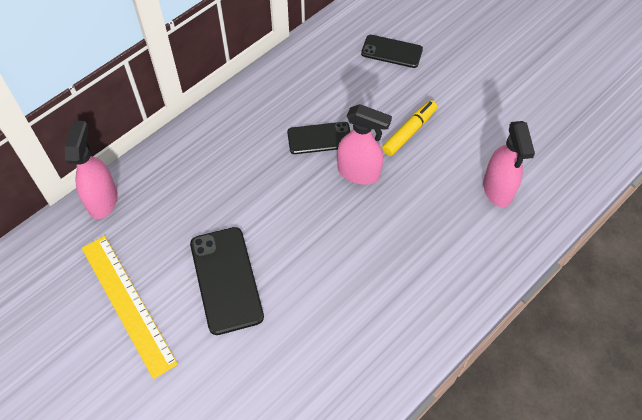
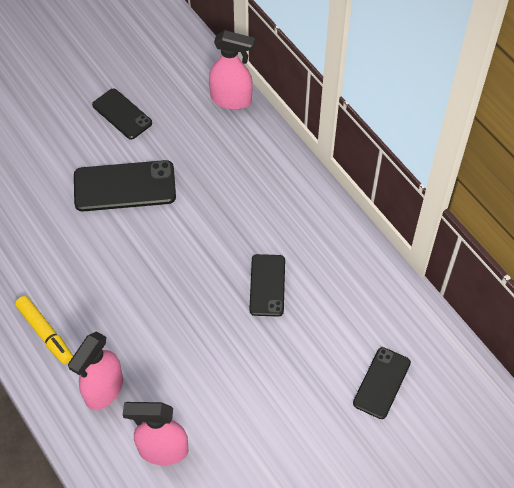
camera: 100 degrees right, 0 degrees up
yellow ruler [82,236,178,379] -> black phone [92,88,152,139]
pink spray bottle [337,104,392,185] -> pink spray bottle moved to [68,331,123,410]
yellow marker [382,100,437,156] -> yellow marker moved to [15,296,73,364]

